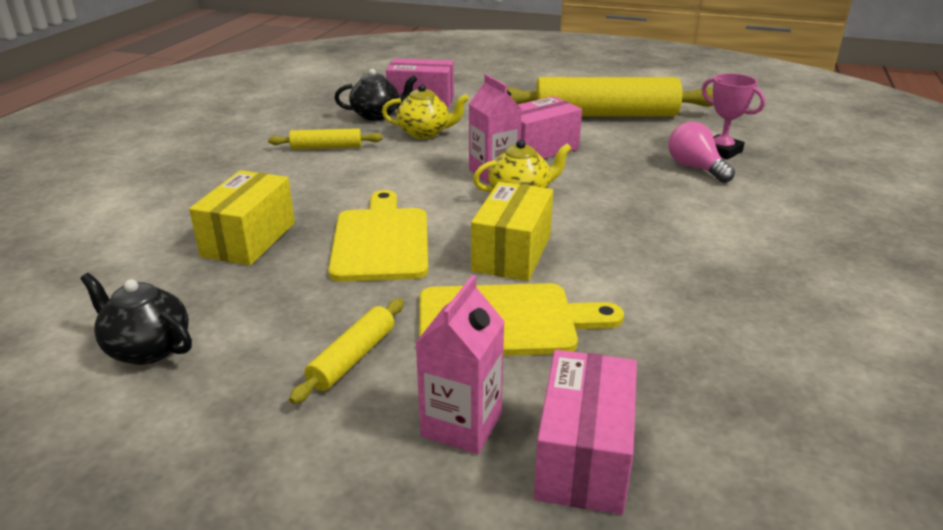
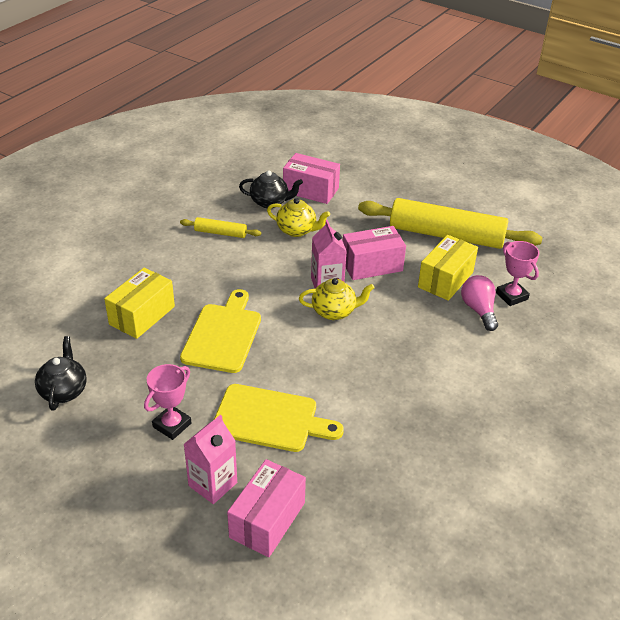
camera: 15 degrees right, 10 degrees up
black teapot [80,273,192,365] -> black teapot turned 45 degrees clockwise [35,336,87,411]
yellow rolling pin [289,298,404,404] -> pink trophy [144,364,191,440]
yellow box [471,182,553,281] -> yellow box moved to [418,235,478,301]

